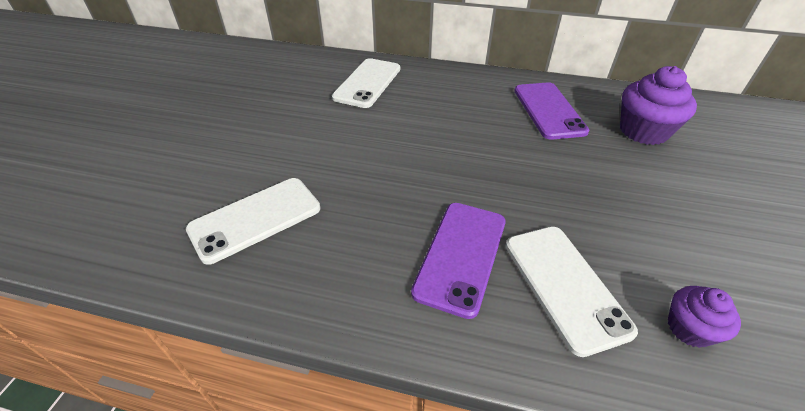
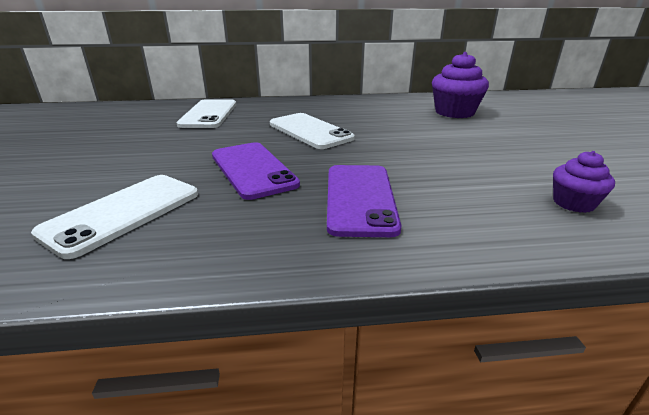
camera: 20 degrees left, 15 degrees down
white phone [506,226,638,357] -> white phone moved to [270,113,355,149]
purple phone [514,82,589,140] -> purple phone moved to [212,142,300,200]

